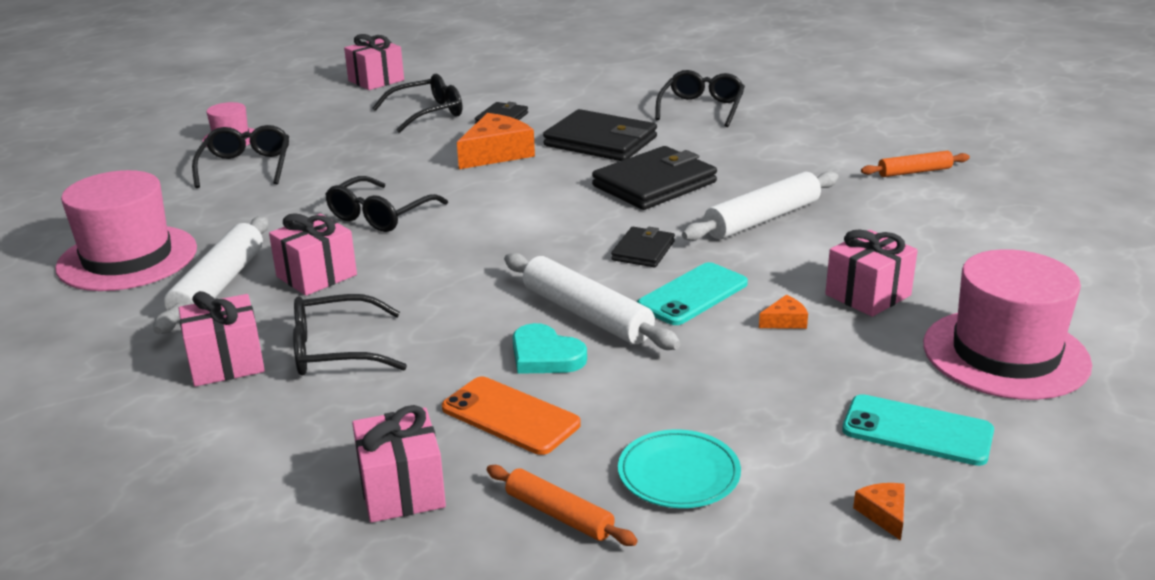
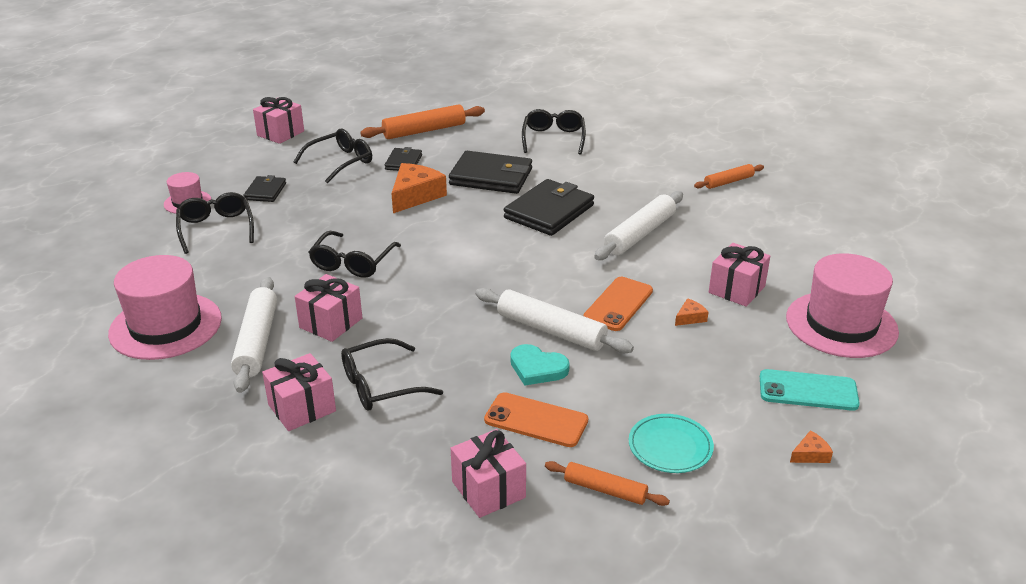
camera: 15 degrees left, 5 degrees up
black wallet [611,227,675,267] -> black wallet moved to [244,175,286,202]
turquoise phone [637,262,748,325] -> orange phone [583,277,653,331]
orange cheese [853,483,905,541] -> orange cheese turned 90 degrees clockwise [790,430,833,463]
none -> orange rolling pin [360,104,485,139]

